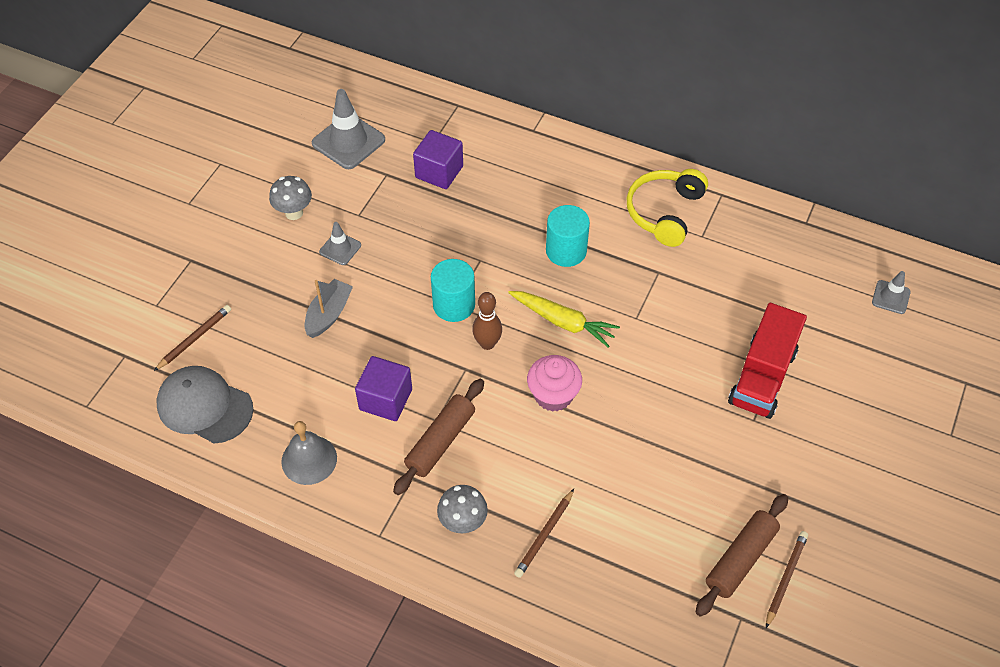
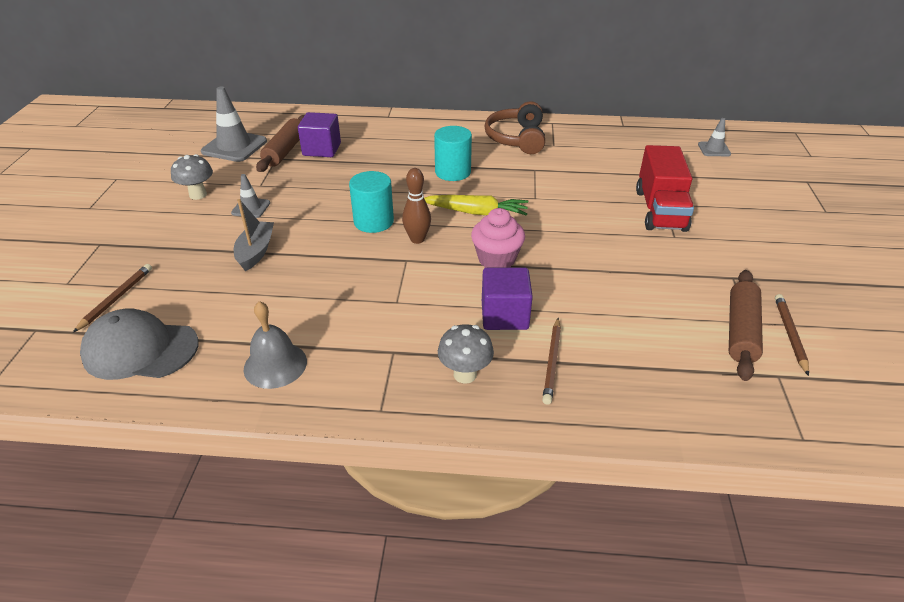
camera: 20 degrees left, 15 degrees down
purple cube [355,356,412,421] -> purple cube moved to [482,268,533,330]
brown rolling pin [393,379,484,495] -> brown rolling pin moved to [256,115,305,172]
yellow headphones [627,169,708,247] -> brown headphones [485,101,545,154]

